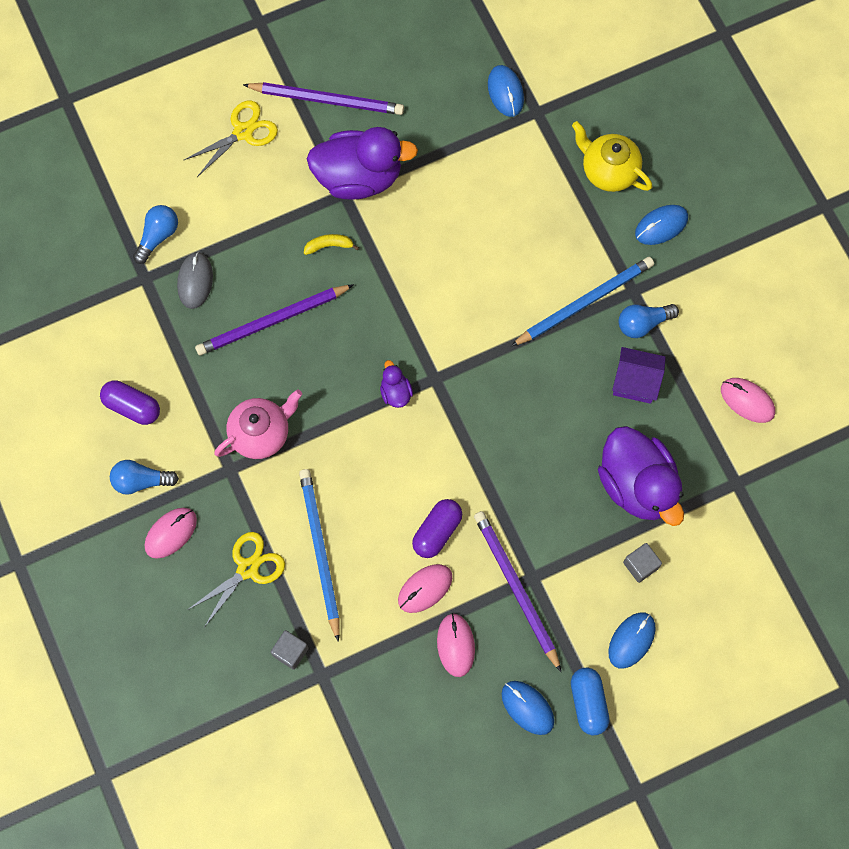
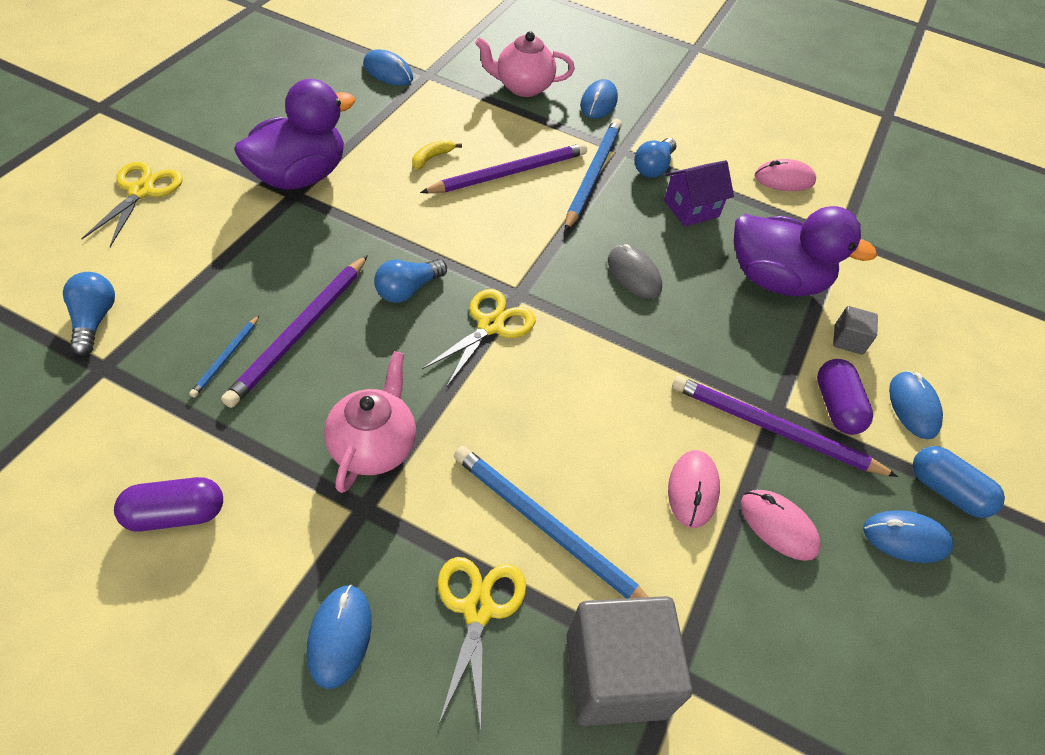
camera: 45 degrees left, 20 degrees down
blue light bulb [110,460,179,495] -> blue light bulb moved to [374,259,447,303]
pink mouse [145,508,197,559] -> blue mouse [307,584,372,689]
grey mouse [177,252,213,309] -> grey mouse moved to [608,244,662,299]
purple pencil [243,82,404,115] -> purple pencil moved to [420,143,587,193]
grey cube [271,630,309,670] -> grey cube [566,596,692,726], size x2.16
yellow banana [304,234,359,255] -> yellow banana moved to [412,140,462,170]
purple duck [380,360,413,408] -> yellow scissors [422,289,535,386]
purple capsule [412,499,462,558] -> purple capsule moved to [817,359,873,435]
yellow teapot [572,121,652,192] -> pink teapot [475,31,575,97]
none -> blue pencil [189,315,259,397]

